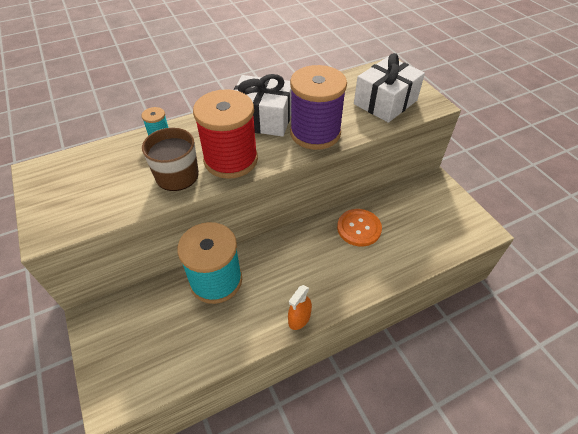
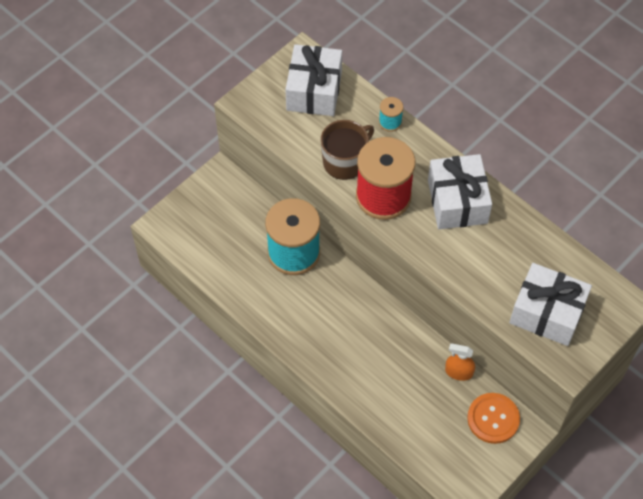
camera: 70 degrees right, 10 degrees up
orange spray bottle [288,285,312,330] -> orange spray bottle moved to [445,343,475,381]
purple spool [290,65,347,150] -> none
orange button [337,209,382,246] -> orange button moved to [467,393,520,444]
none -> white gift [285,44,342,116]

